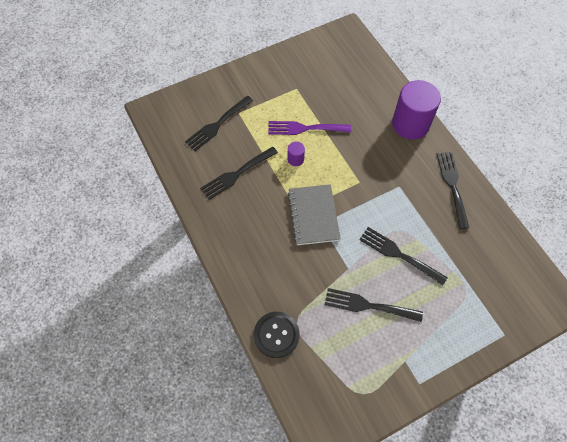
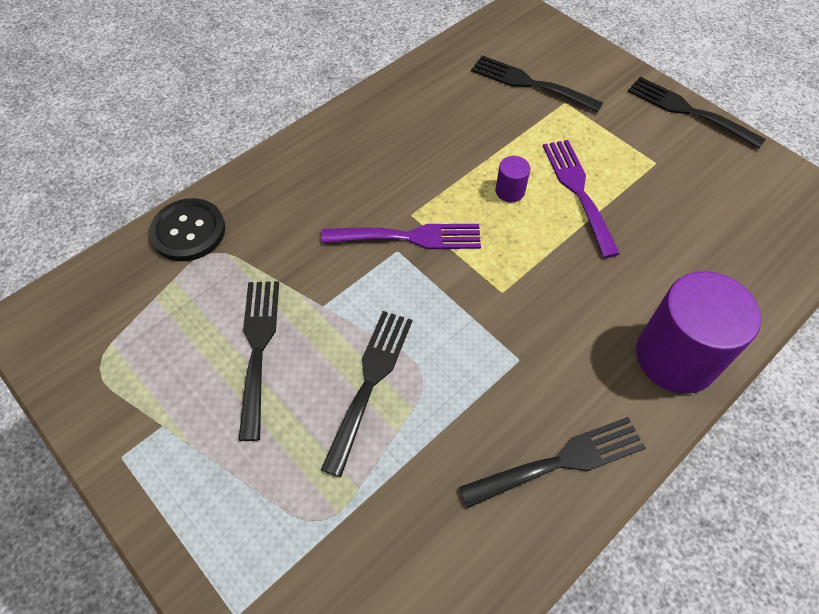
camera: 75 degrees right, 5 degrees down
black fork [200,147,278,200] -> black fork moved to [627,77,766,149]
grey notebook [288,184,341,245] -> purple fork [321,224,481,249]

